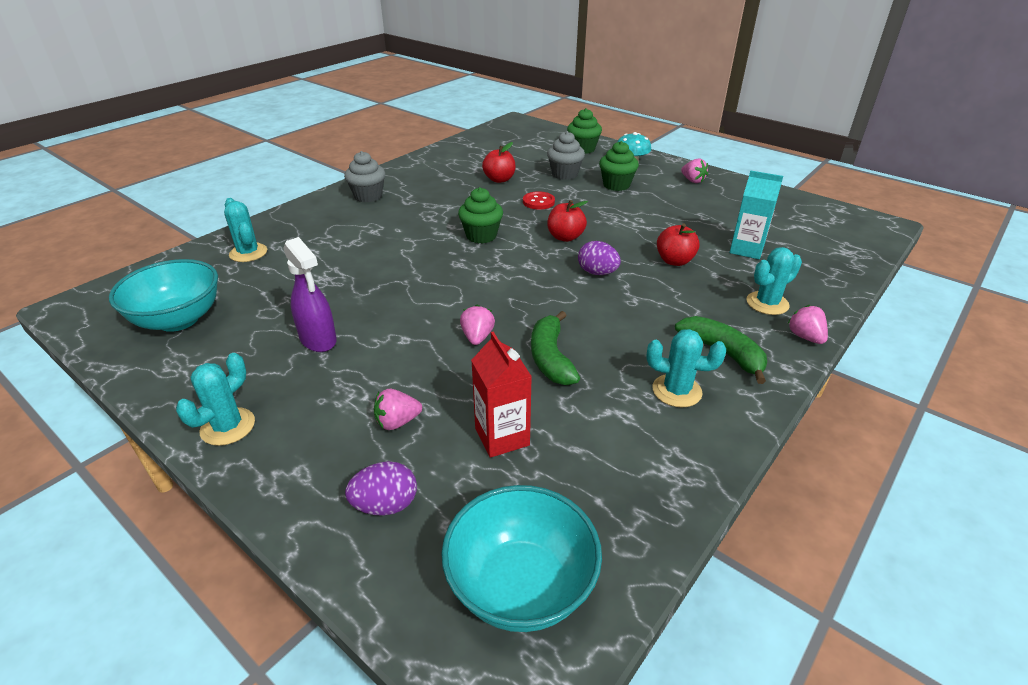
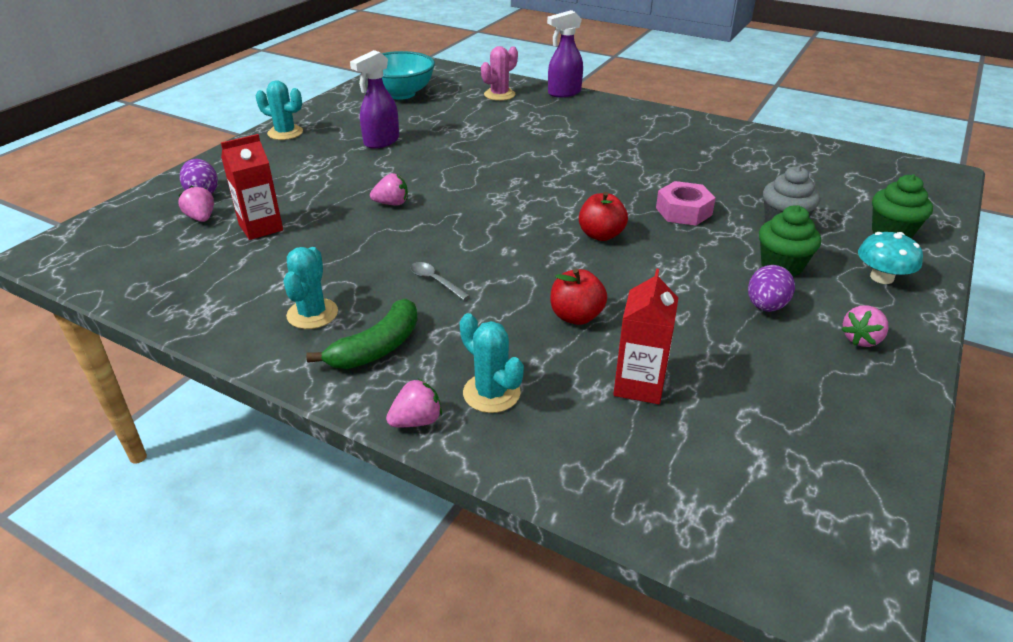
camera: 80 degrees right, 0 degrees up
turquoise cactus [224,198,267,262] -> pink cactus [481,46,518,101]
grey cupcake [344,151,386,202] -> none
pink strawberry [374,389,422,430] -> pink strawberry moved to [178,186,214,222]
turquoise bowl [441,485,602,632] -> none
green cupcake [458,187,503,244] -> none
red apple [482,142,516,183] -> none
red button [523,191,555,210] -> pink nut [656,181,716,226]
green banana [531,311,580,385] -> none
purple egg [578,241,621,275] -> purple egg moved to [748,265,795,312]
turquoise carton [730,170,783,259] -> red carton [613,268,678,404]
none -> grey spoon [410,262,470,300]
none -> purple spray bottle [547,10,583,97]

